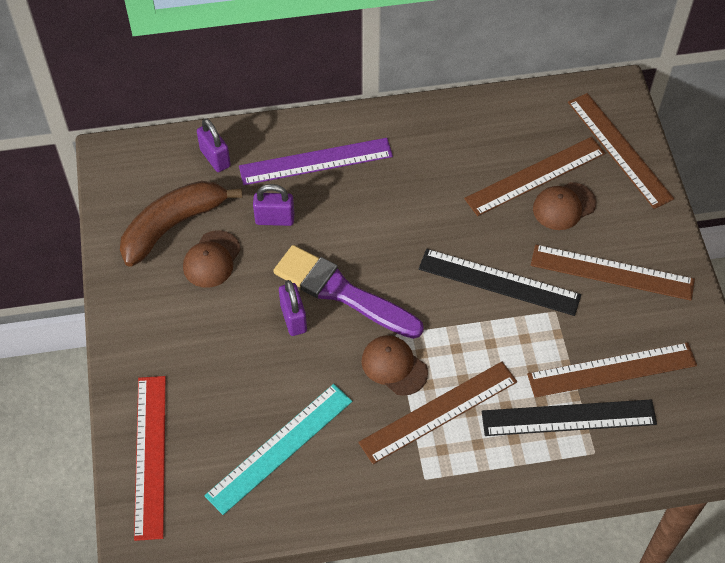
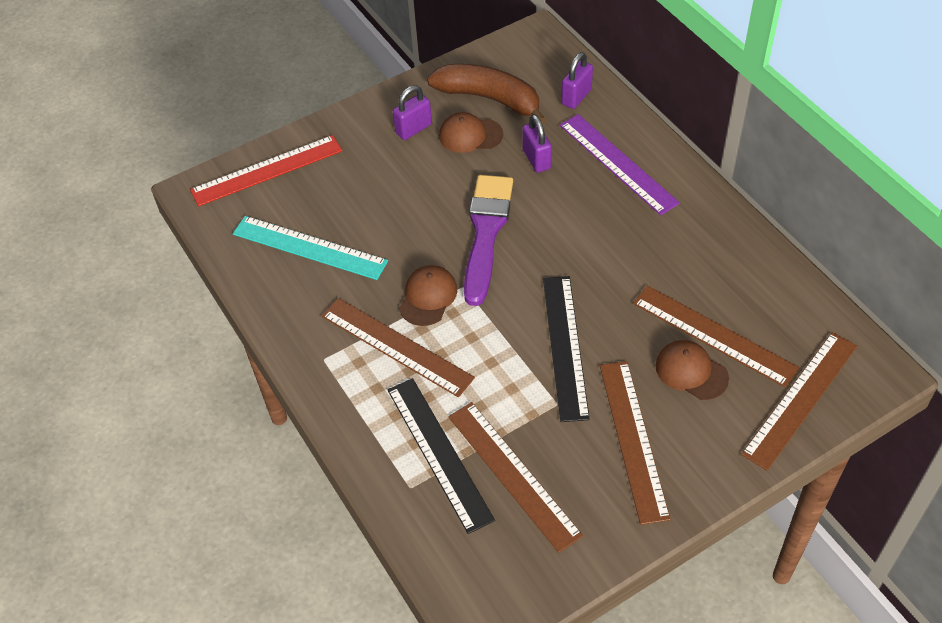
camera: 70 degrees right, 5 degrees down
purple padlock [279,280,307,336] -> purple padlock moved to [393,85,432,140]

